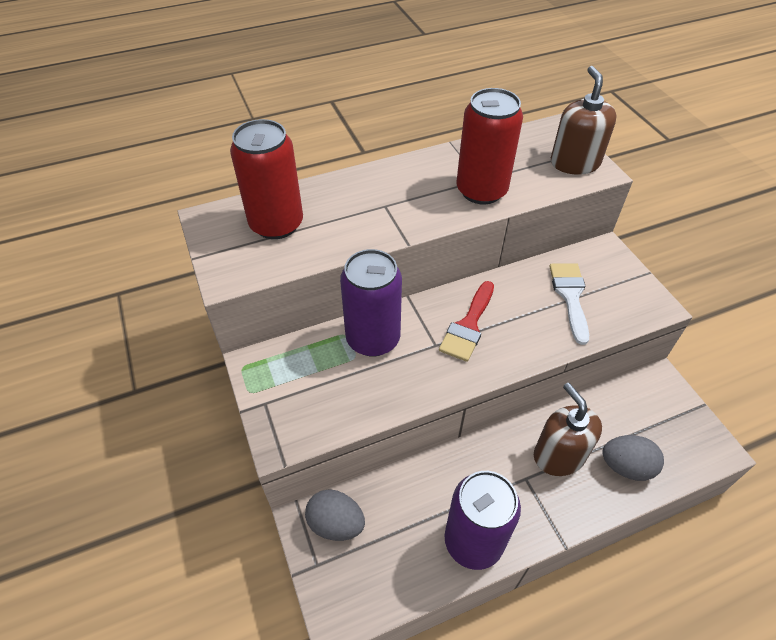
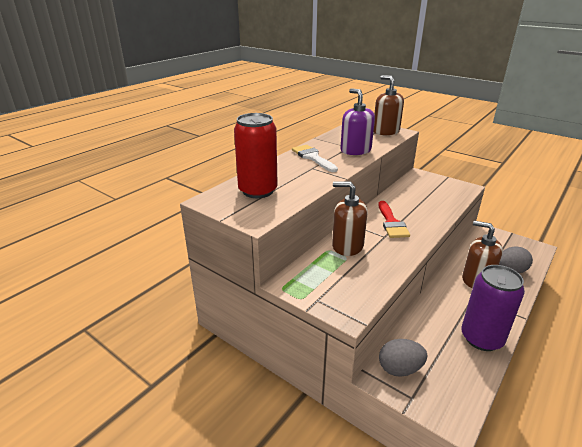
camera: 30 degrees left, 20 degrees down
purple can [340,249,402,357] -> brown soap dispenser [332,181,368,256]
red can [457,88,523,204] -> purple soap dispenser [340,88,375,155]
white brush [549,263,589,345] -> white brush moved to [292,145,338,172]

